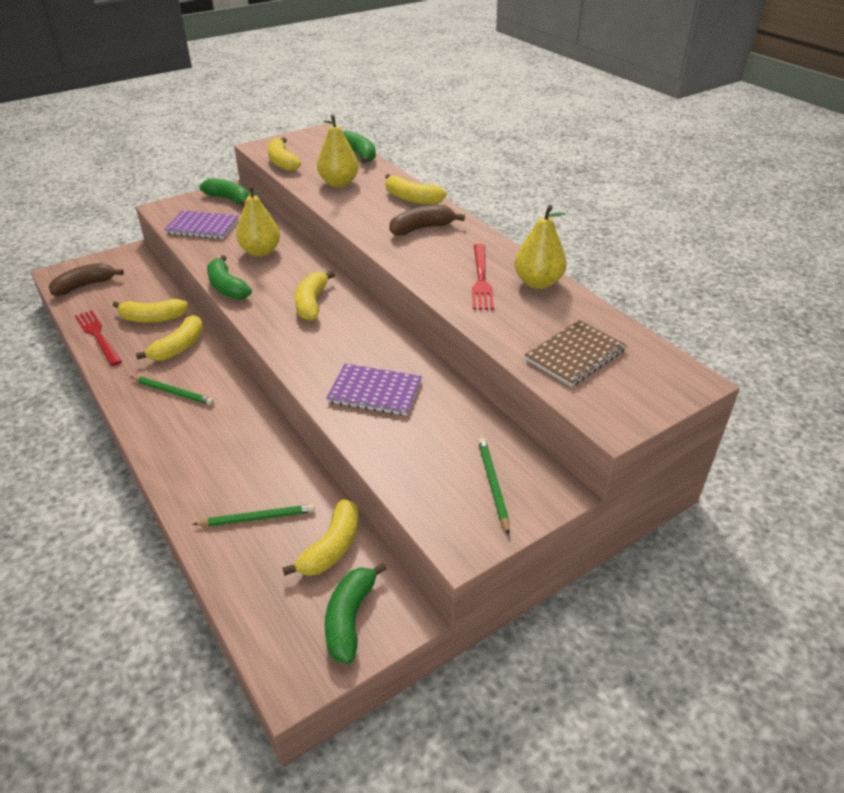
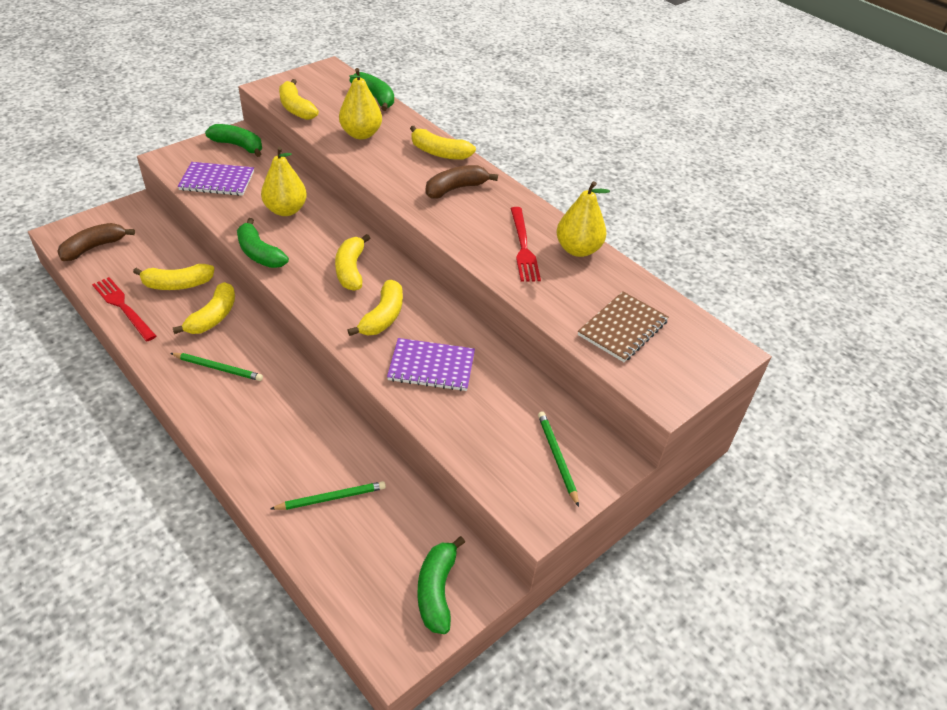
camera: 10 degrees left, 5 degrees up
yellow banana [282,499,359,576] -> yellow banana moved to [347,280,403,336]

